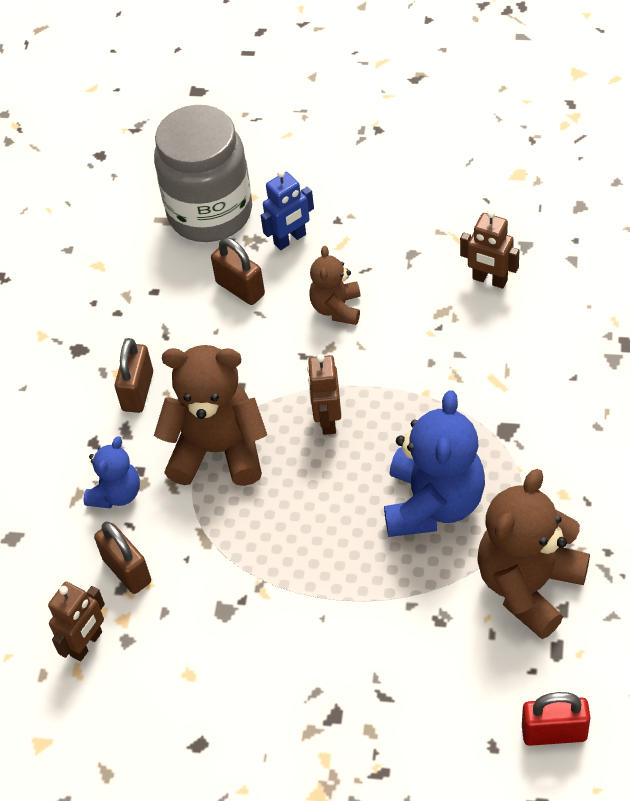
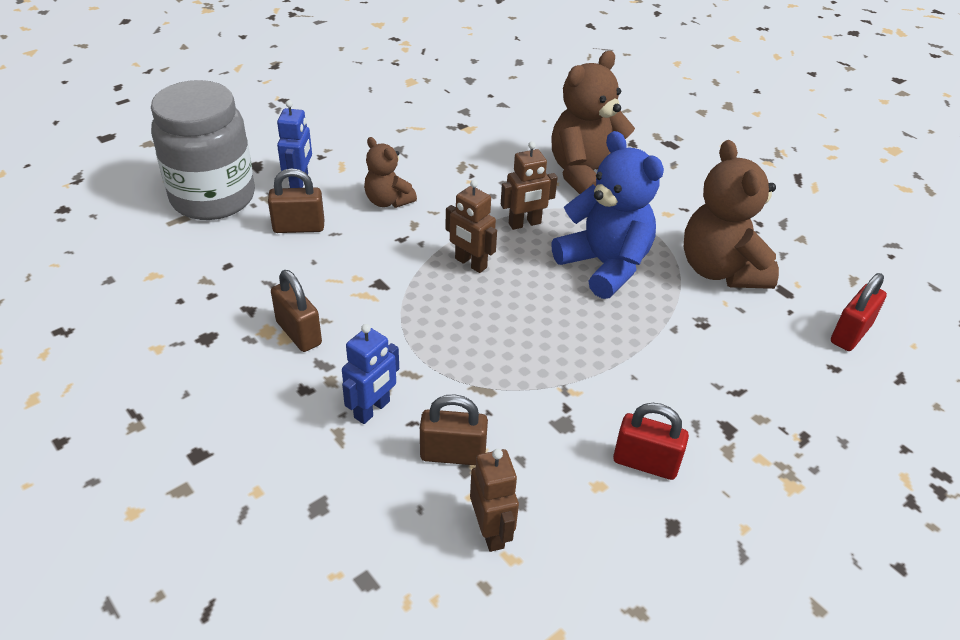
camera: 55 degrees left, 10 degrees down
blue teddy bear [83,436,140,508] -> blue robot [342,324,399,424]
brown teddy bear [154,345,267,486] -> brown teddy bear moved to [552,51,635,194]
brown robot [460,210,519,289] -> brown robot moved to [501,141,558,230]
none -> red padlock [613,403,689,480]

